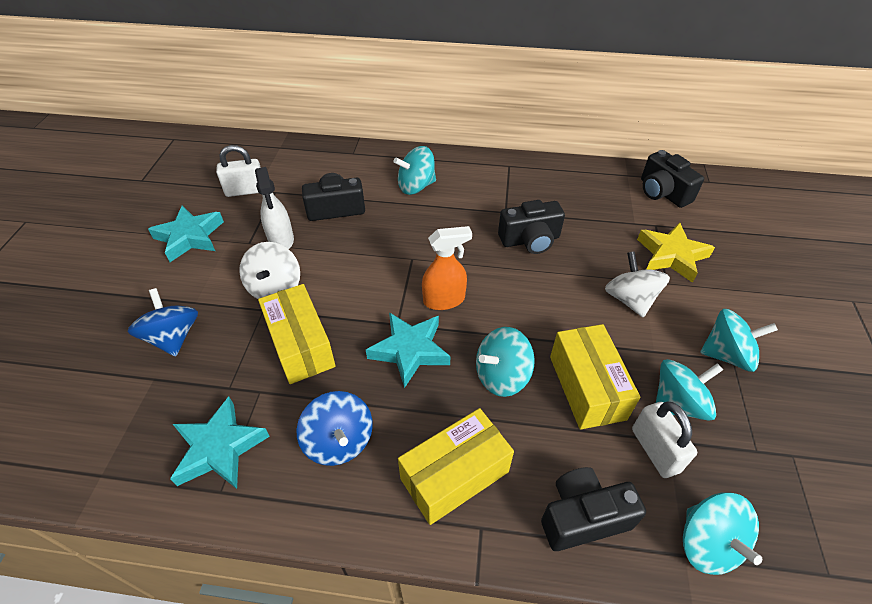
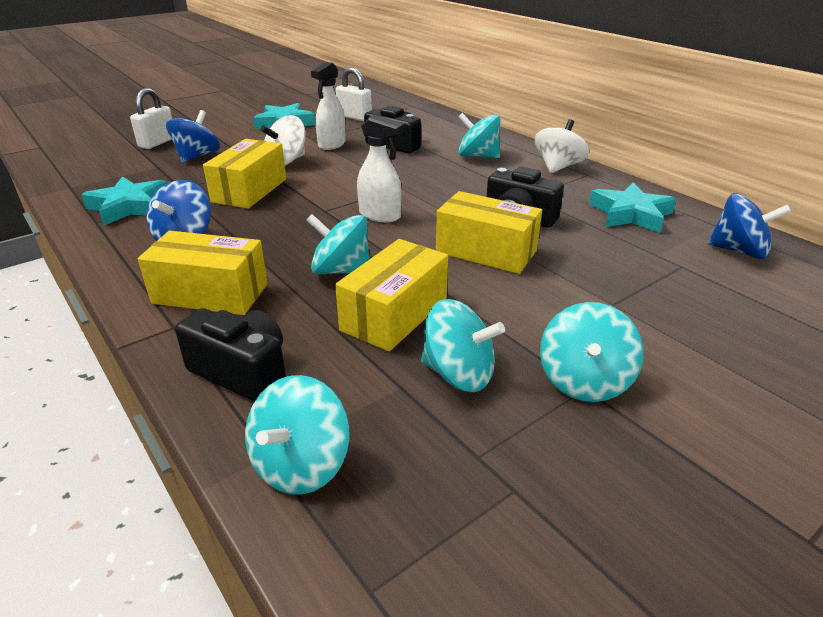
camera: 45 degrees right, 15 degrees down
turquoise star [366,312,451,388] -> turquoise star moved to [589,183,676,233]
orange spray bottle [422,226,472,310] -> white spray bottle [357,115,404,222]
white spinning top [605,251,670,317] -> white spinning top moved to [535,119,589,173]
white padlock [632,402,697,478] -> white padlock moved to [130,88,172,149]
yellow star [637,222,715,283] -> none
black camera [641,150,704,208] -> blue spinning top [708,193,791,259]
turquoise spinning top [700,309,778,372] -> turquoise spinning top turned 60 degrees clockwise [540,302,644,402]
none -> yellow box [436,191,542,274]

